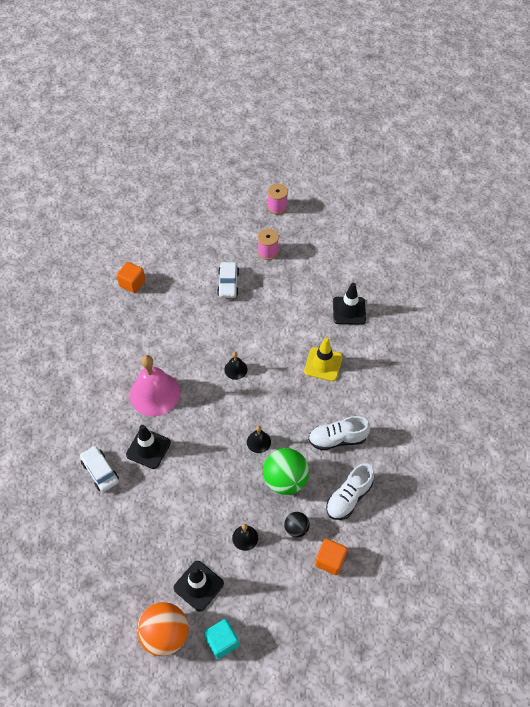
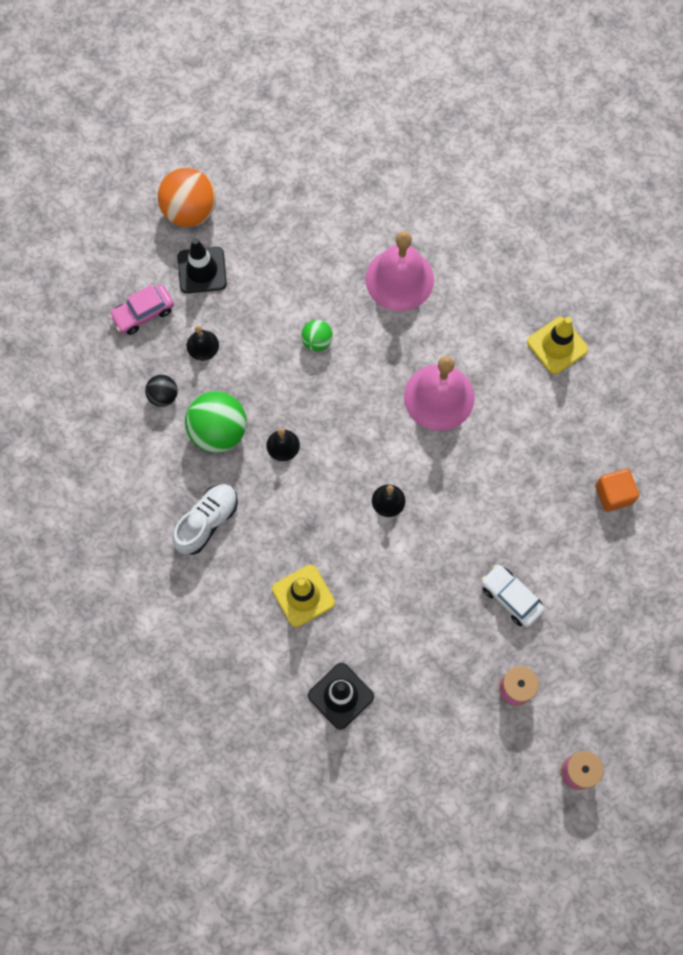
camera: 135 degrees right, 15 degrees up
white car [80,446,119,492] -> pink bell [365,231,434,311]
black traffic cone [126,425,171,469] -> none
turquoise cube [204,619,239,659] -> none
orange cube [315,538,347,575] -> none
white shoe [326,463,374,520] -> none
none -> pink car [109,285,174,335]
none -> green ball [301,320,333,352]
none -> yellow traffic cone [527,317,588,374]

